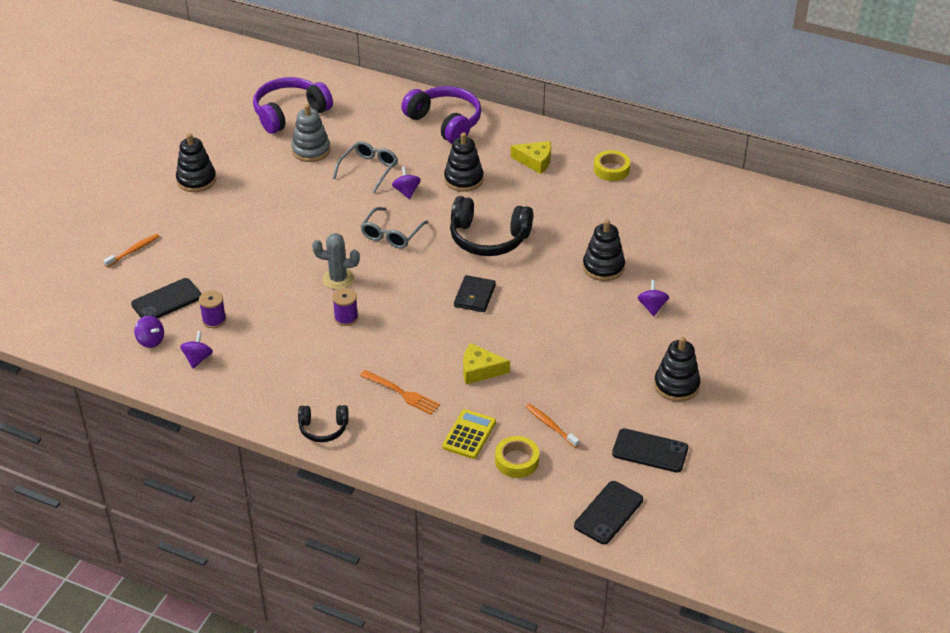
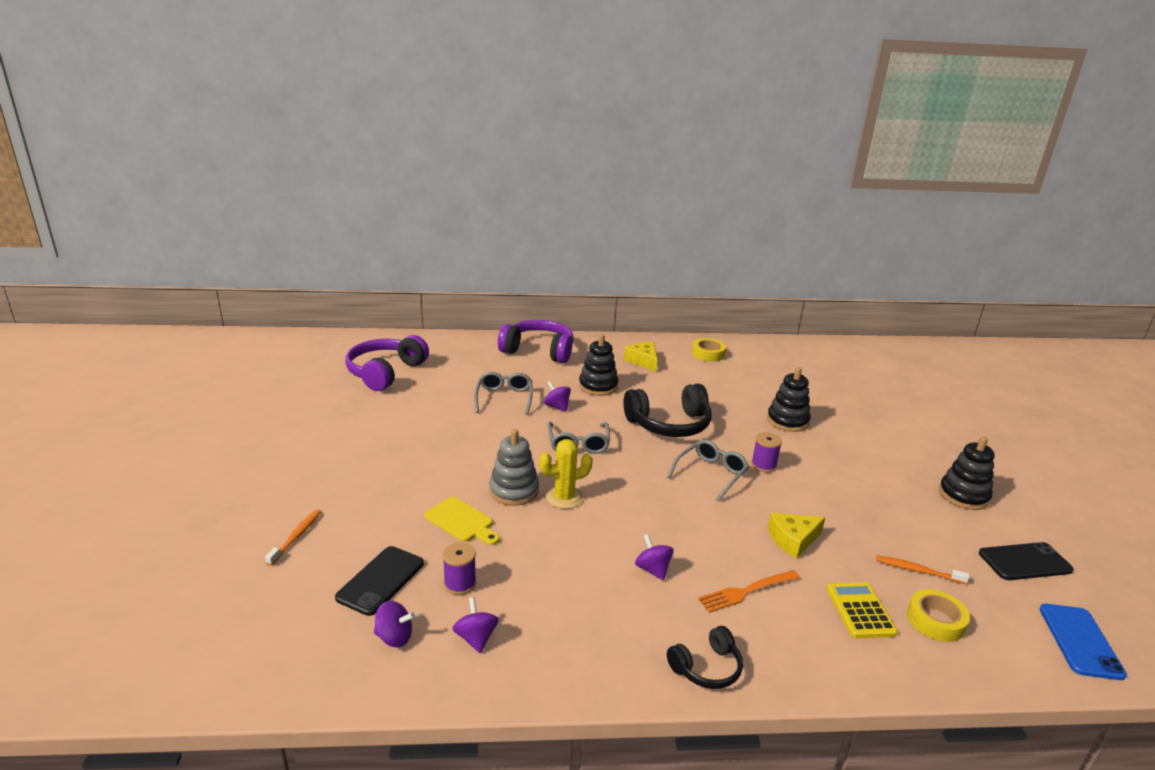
camera: 30 degrees left, 15 degrees down
black stacking toy [176,133,216,192] -> none
grey stacking toy [291,104,330,162] -> grey stacking toy moved to [489,429,539,506]
grey cactus [312,233,360,290] -> yellow cactus [539,439,593,509]
purple spool [332,288,358,326] -> purple spool moved to [751,432,782,472]
orange fork [360,370,440,415] -> orange fork turned 150 degrees clockwise [698,570,800,613]
black wallet [454,275,496,312] -> grey glasses [668,440,749,502]
yellow cheese [511,141,551,174] -> yellow cheese turned 105 degrees counterclockwise [624,342,657,372]
black phone [574,481,643,544] -> blue phone [1039,604,1127,680]
purple spinning top [637,280,669,316] -> purple spinning top moved to [635,534,674,580]
none -> yellow cutting board [424,497,500,545]

